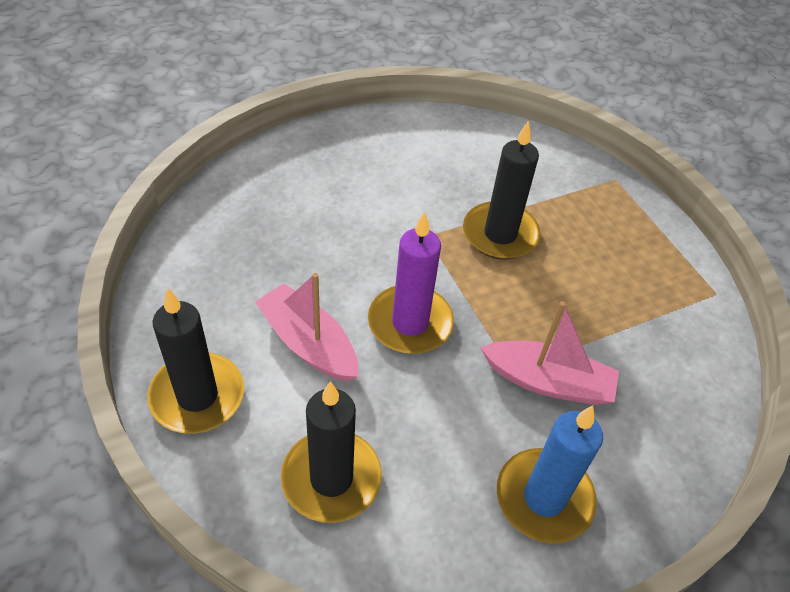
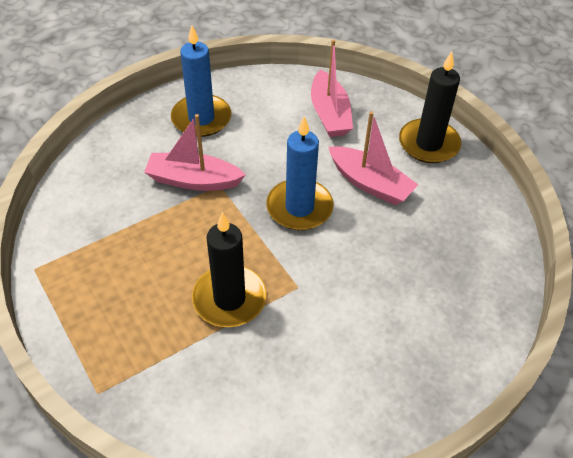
camera: 175 degrees right, 0 degrees up
black candle [281,381,382,523] -> pink boat [311,39,353,137]
purple candle [368,212,454,354] -> blue candle [266,116,334,230]

